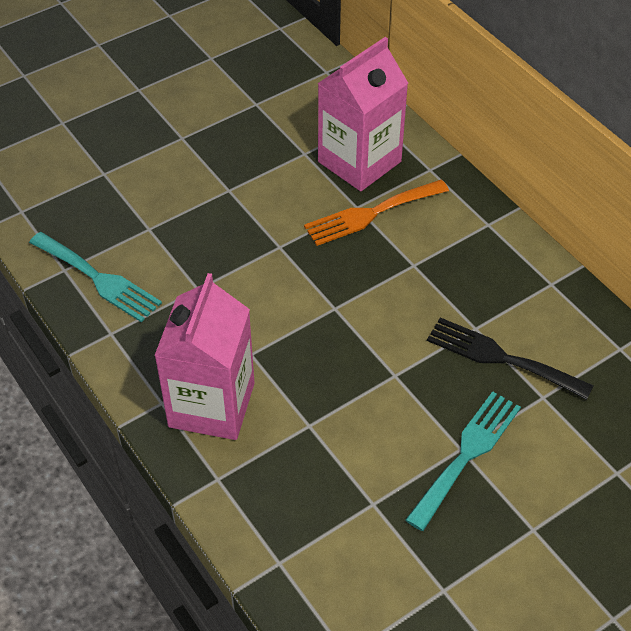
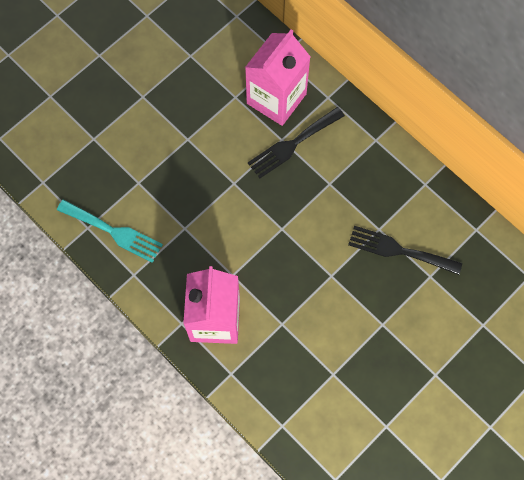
camera: 10 degrees left, 20 degrees up
orange fork [304,180,449,246] -> black fork [248,107,345,178]
turquoise fork [405,391,521,531] -> none

